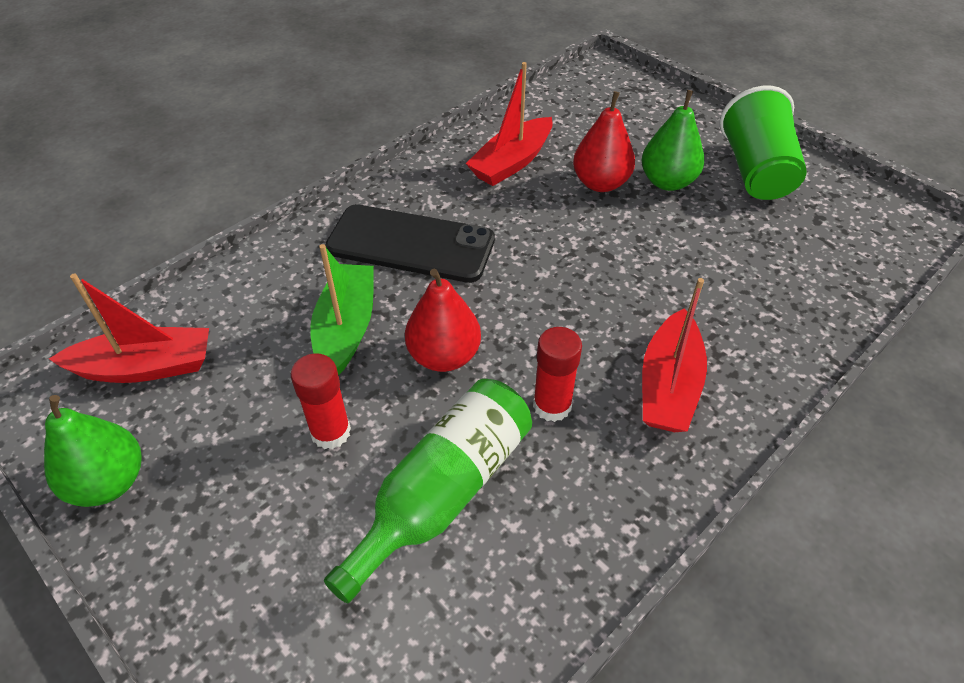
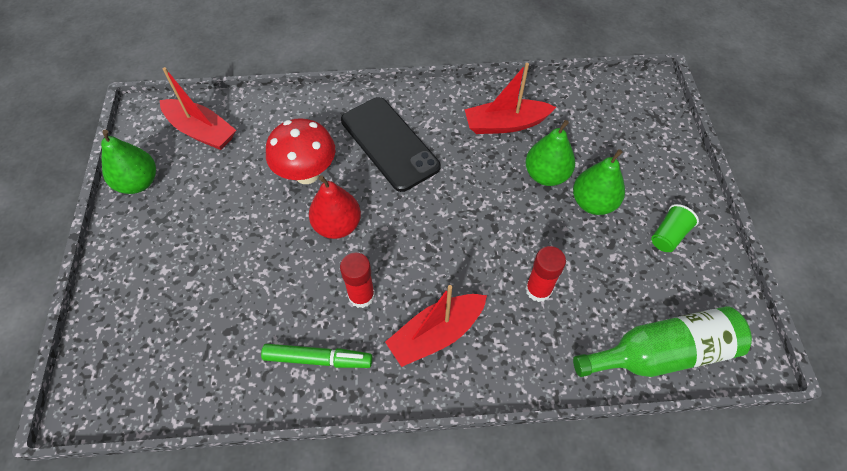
camera: 40 degrees right, 10 degrees up
red glue stick [291,353,351,449] -> red glue stick moved to [525,246,566,302]
green boat [310,244,374,375] -> red mushroom [266,118,335,184]
green bottle [324,379,532,603] -> green bottle moved to [573,306,752,377]
red pear [573,91,635,192] -> green pear [525,120,575,186]
green cup [720,86,807,200] -> green cup [651,204,699,252], size x0.51
none -> green marker [261,344,372,368]

